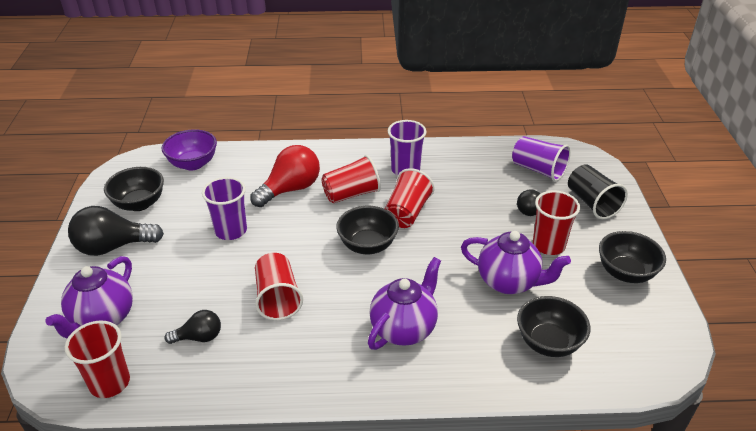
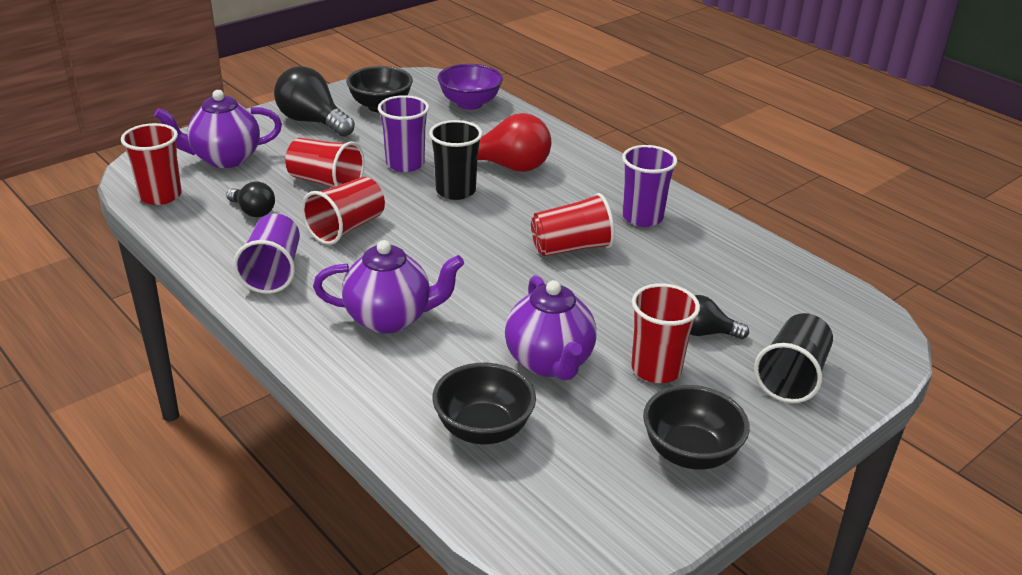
camera: 50 degrees right, 5 degrees down
red cup [321,155,381,203] -> red cup moved to [285,138,365,188]
black bowl [336,206,399,254] -> none
purple cup [512,136,571,182] -> purple cup moved to [233,214,300,294]
none -> black cup [429,120,483,200]

